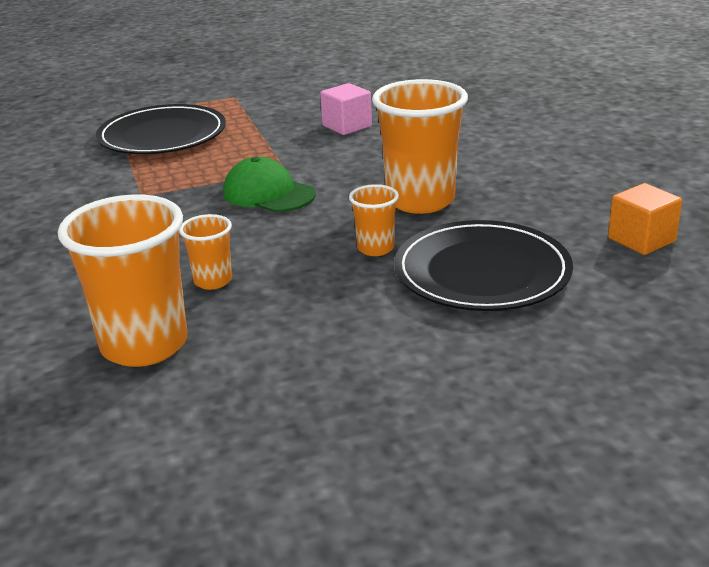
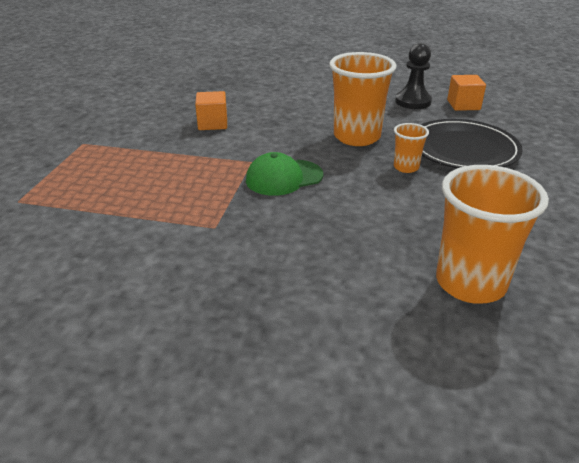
camera: 60 degrees left, 5 degrees up
black plate [96,104,226,154] -> none
orange cup [179,214,232,290] -> none
pink cube [320,83,372,135] -> orange cube [195,91,227,130]
none -> black pawn [395,43,432,109]

